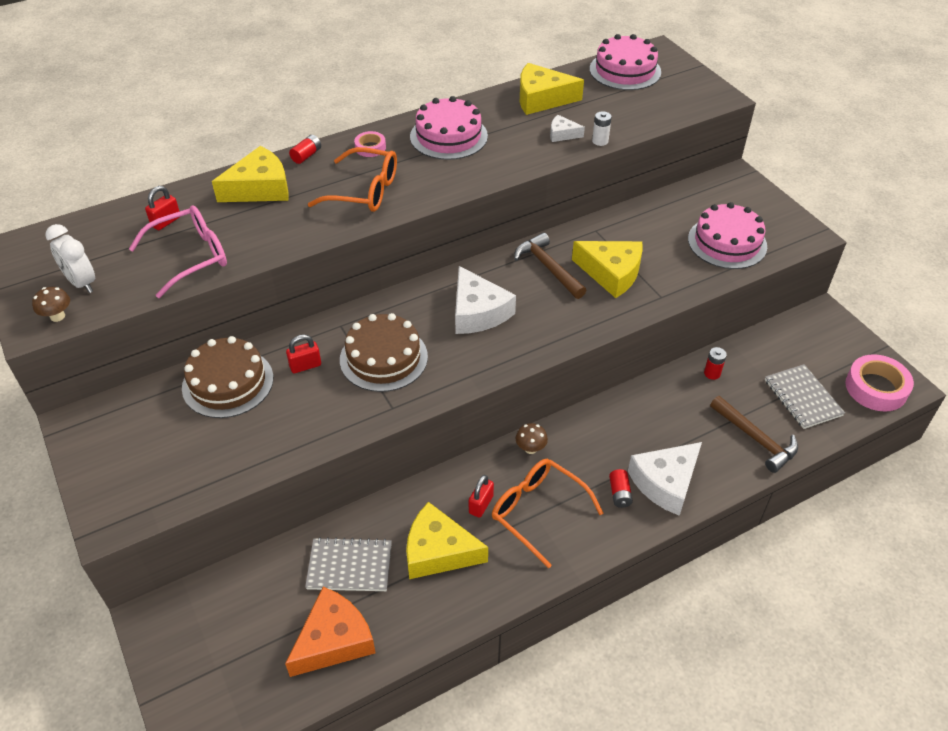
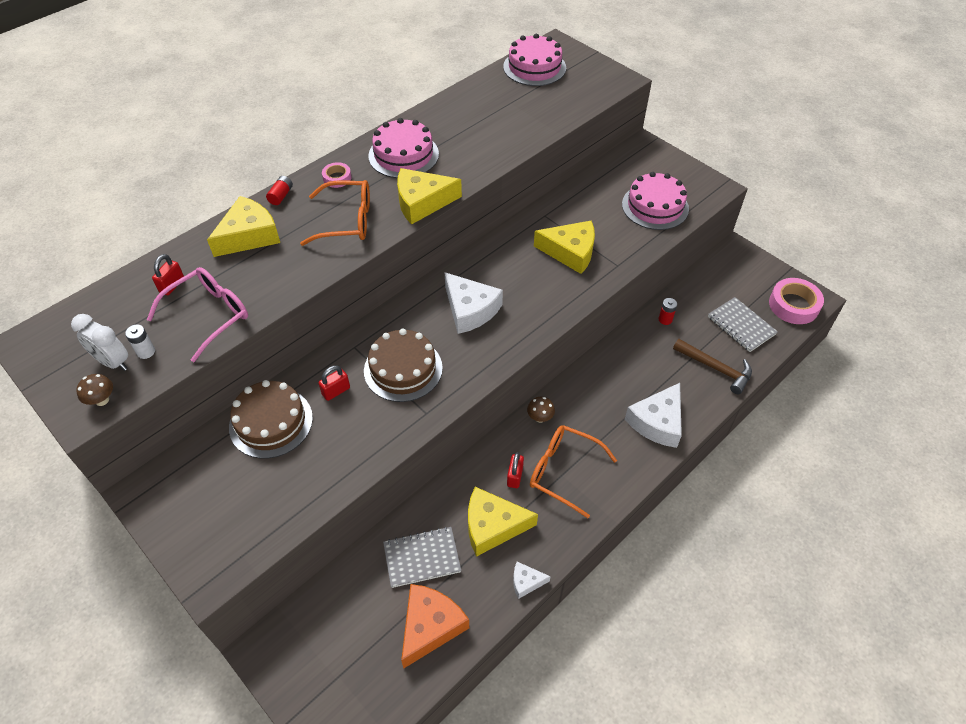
camera: 15 degrees left, 5 degrees up
brown hammer [514,233,587,299] -> none
yellow cheese [520,63,584,115] -> yellow cheese moved to [397,168,462,225]
white cheese [550,115,585,142] -> white cheese moved to [513,562,551,599]
white battery [592,111,612,146] -> white battery moved to [125,325,155,359]
red battery [609,469,633,508] -> none

